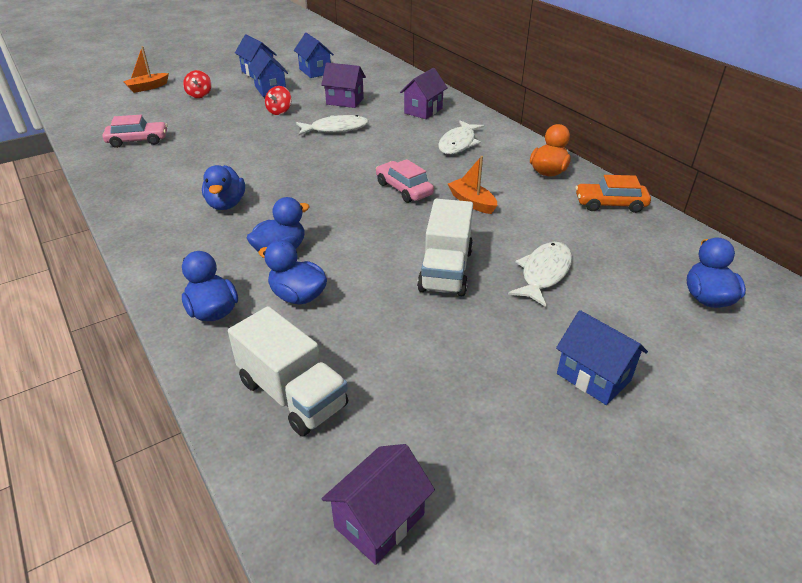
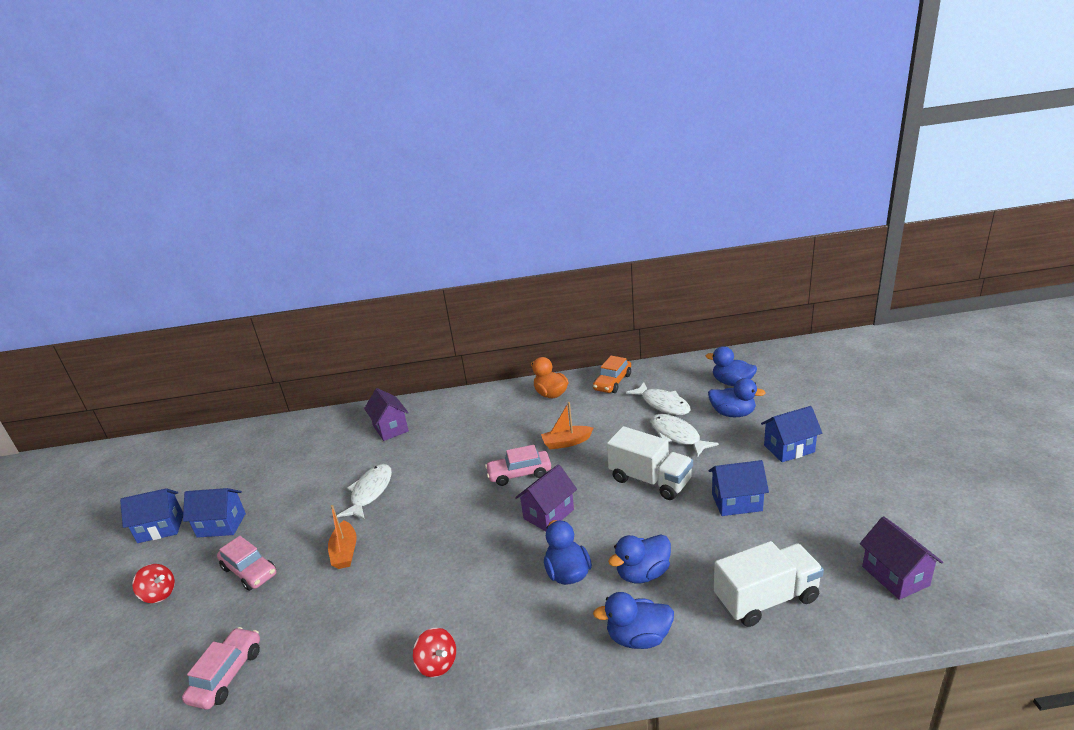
camera: 60 degrees left, 10 degrees down
orange boat [123,46,169,93] -> orange boat moved to [328,505,357,569]
blue duck [202,165,245,210] -> blue duck moved to [708,378,765,417]
red spinning top [265,86,291,115] -> red spinning top moved to [413,628,456,677]
blue house [294,33,334,78] -> blue house moved to [709,460,769,516]
purple house [321,63,366,108] -> purple house moved to [515,464,577,531]
white fish [438,120,485,154] -> white fish moved to [626,382,691,415]
none -> pink car [217,536,276,591]

